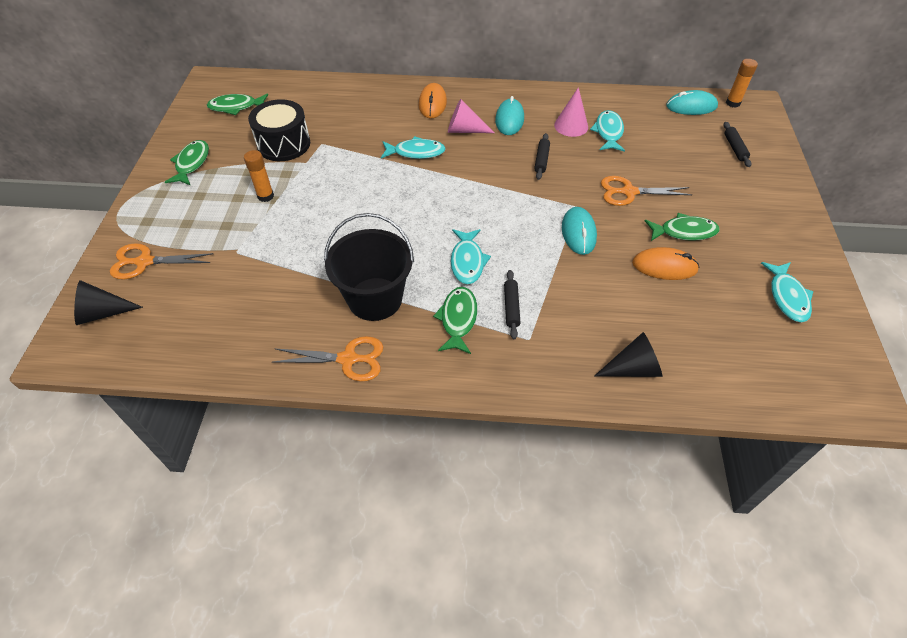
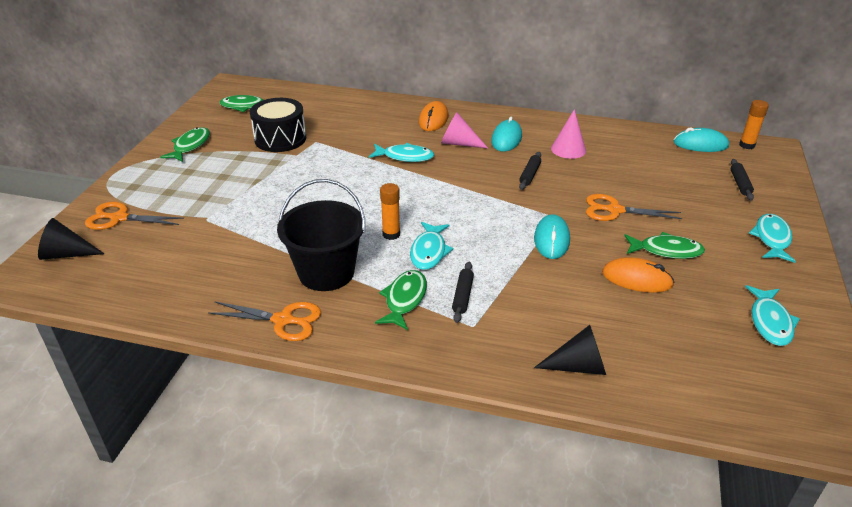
camera: 10 degrees right, 15 degrees down
orange glue stick [244,150,274,202] -> orange glue stick moved to [380,183,400,240]
turquoise fish [590,110,625,152] -> turquoise fish moved to [749,214,796,263]

